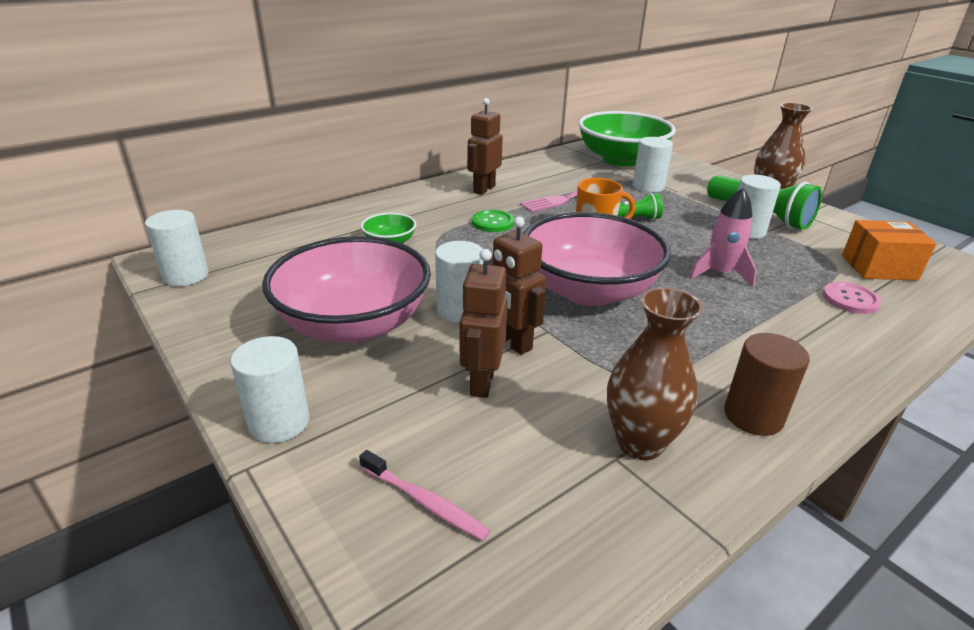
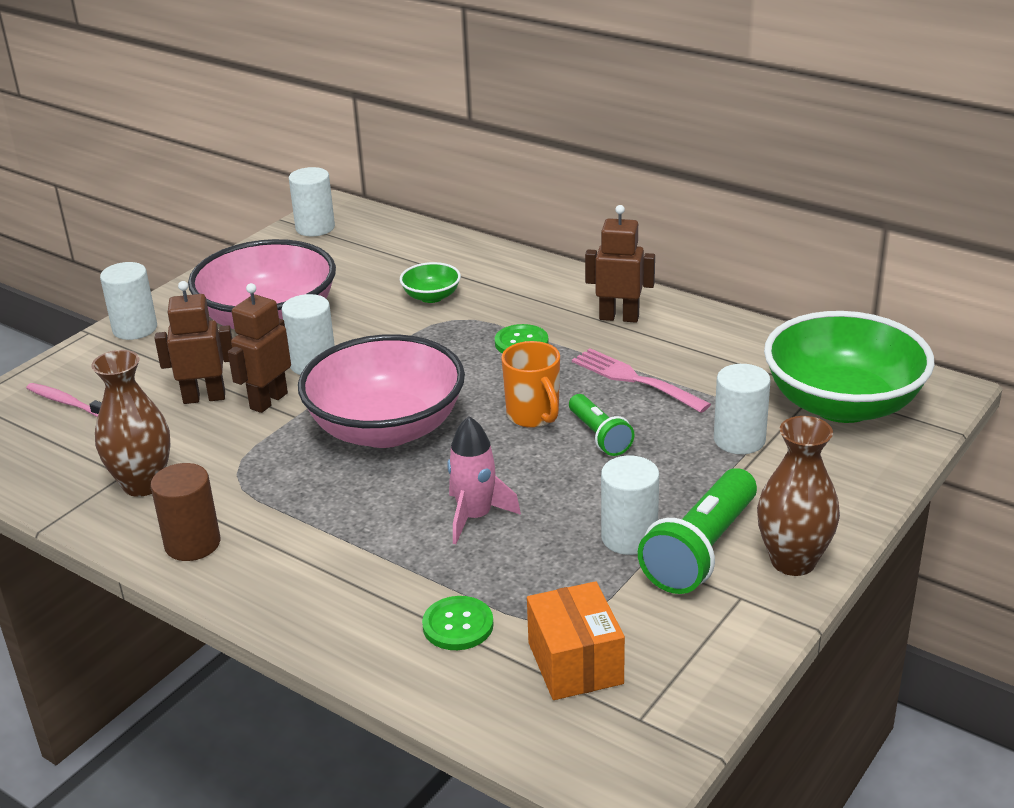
camera: 75 degrees right, 0 degrees up
pink toothbrush [359,450,490,541] -> pink toothbrush turned 105 degrees clockwise [26,383,102,417]
pink button [823,282,881,314] -> green button [422,596,494,650]

